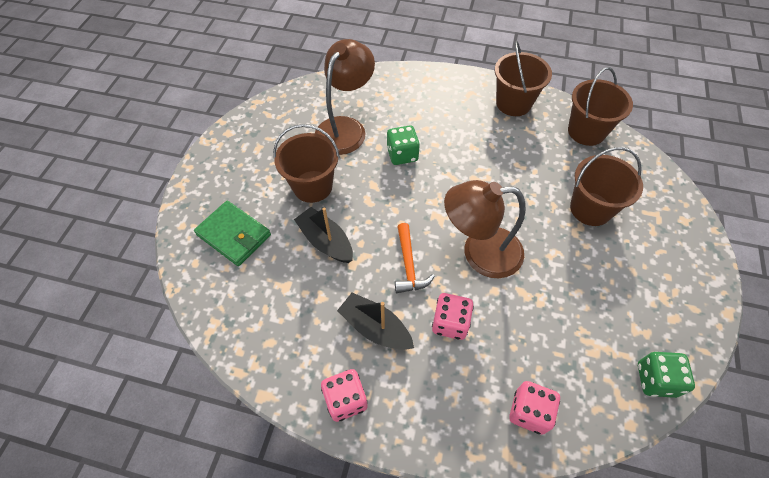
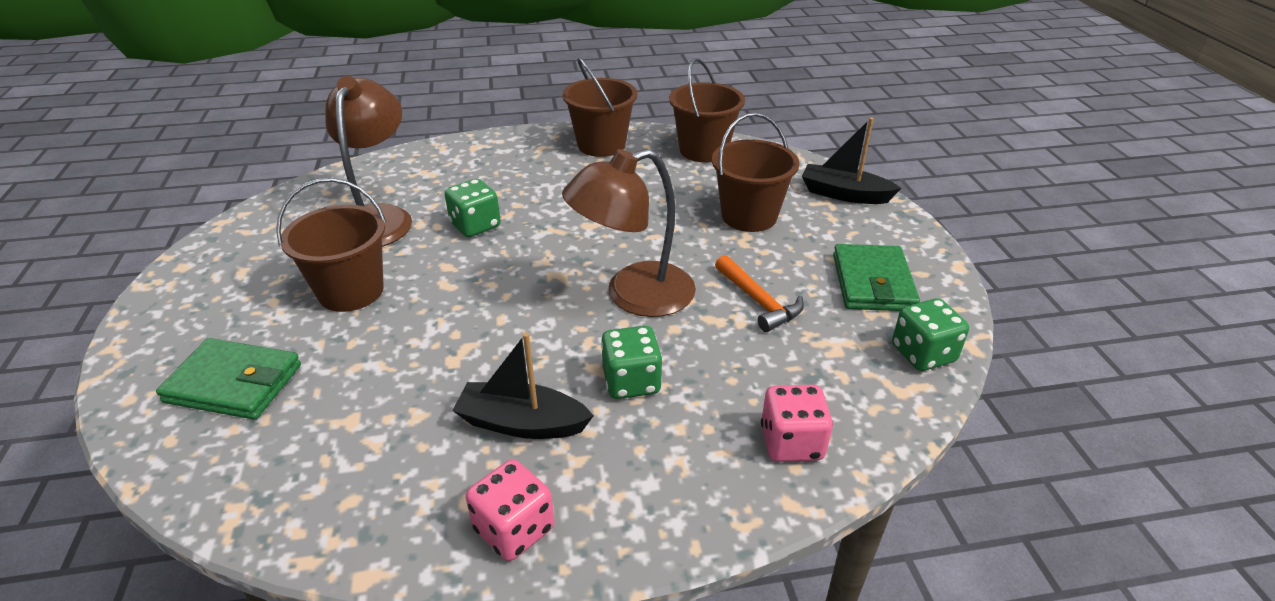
camera: 25 degrees left, 20 degrees down
black boat [294,207,353,263] -> black boat moved to [802,117,901,204]
orange hammer [395,223,434,293] -> orange hammer moved to [715,255,804,332]
pink dice [432,293,474,340] -> green dice [601,326,663,399]
none -> green wallet [833,244,920,311]

